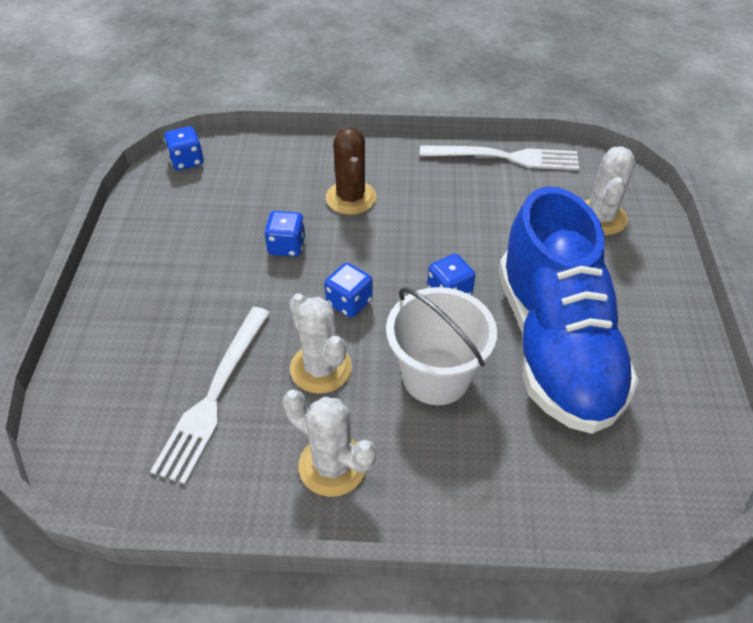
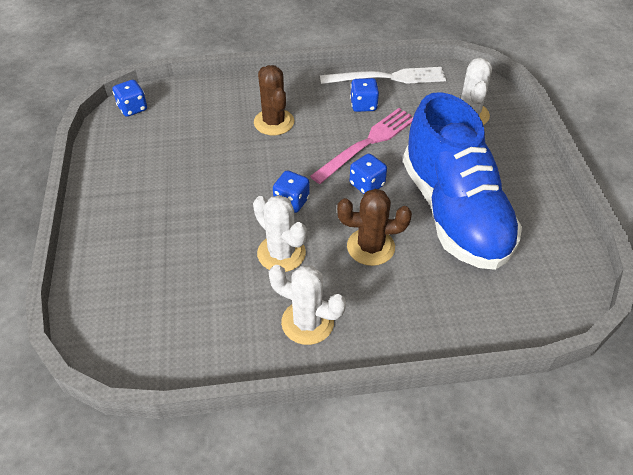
camera: 10 degrees left, 0 degrees up
white fork [150,307,270,484] -> none
blue dice [264,211,305,257] -> blue dice moved to [350,78,379,112]
white bucket [386,287,497,405] -> brown cactus [337,189,412,266]
none -> pink fork [310,108,413,184]

